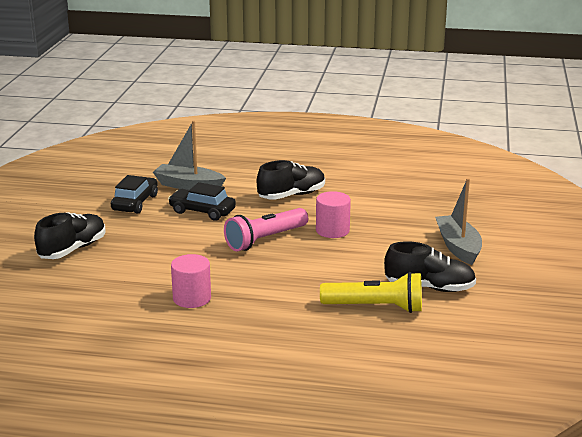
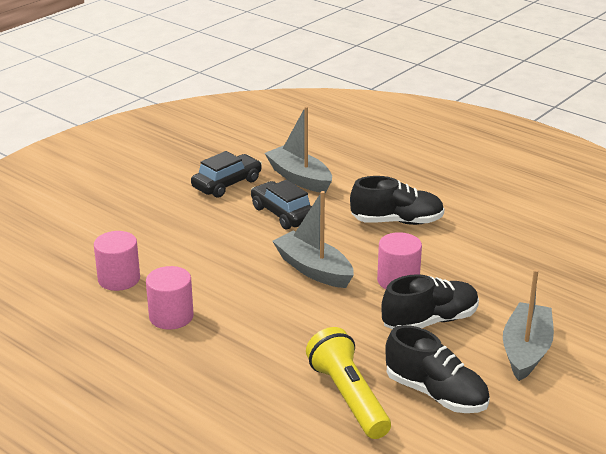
camera: 30 degrees right, 5 degrees up
black shoe [34,212,105,259] -> black shoe moved to [381,274,479,329]
pink flashlight [224,208,308,251] -> grey boat [272,191,354,288]
yellow flashlight [320,272,422,313] -> yellow flashlight turned 150 degrees counterclockwise [306,327,391,439]
none -> pink cylinder [94,231,140,291]

